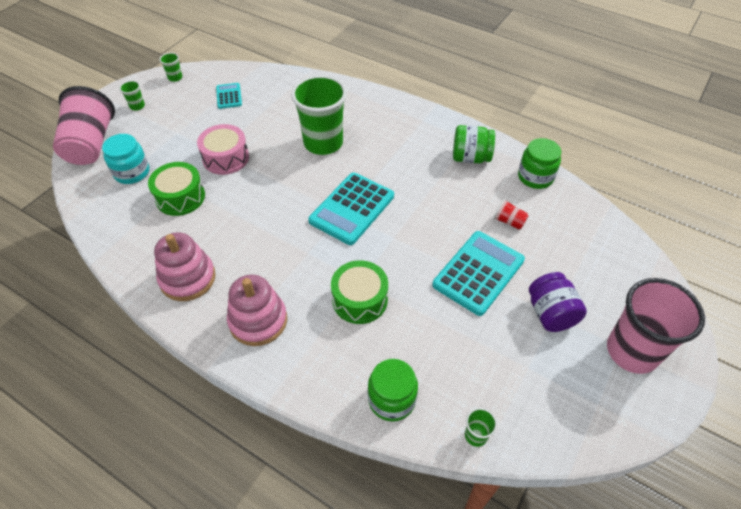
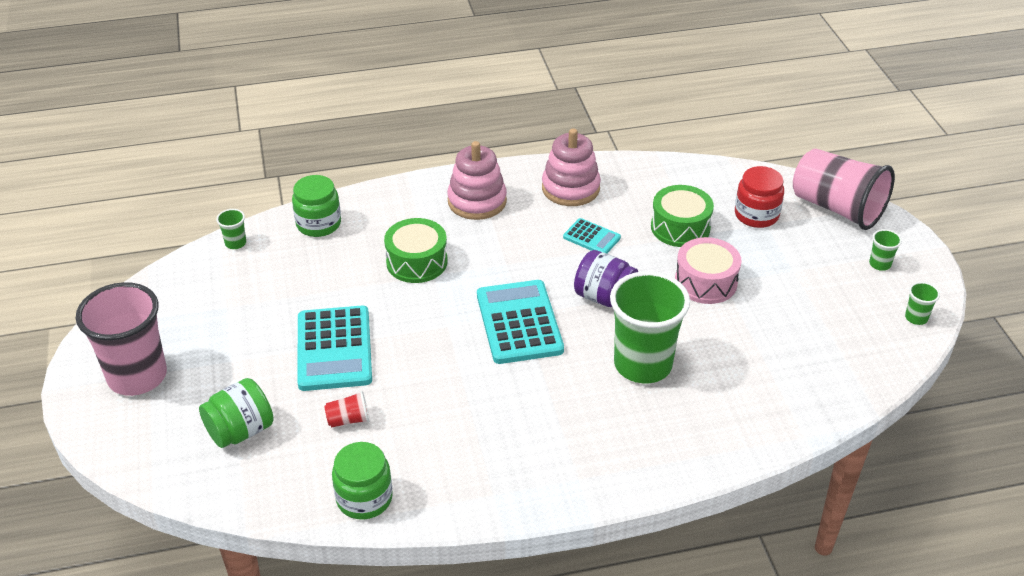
camera: 135 degrees right, 10 degrees down
turquoise jar [102,134,149,184] -> red jar [735,166,784,228]
turquoise calculator [216,83,242,109] -> turquoise calculator moved to [563,218,621,254]
green jar [453,125,495,163] -> green jar moved to [199,378,274,448]
purple jar [529,272,587,332] -> purple jar moved to [574,250,638,307]

